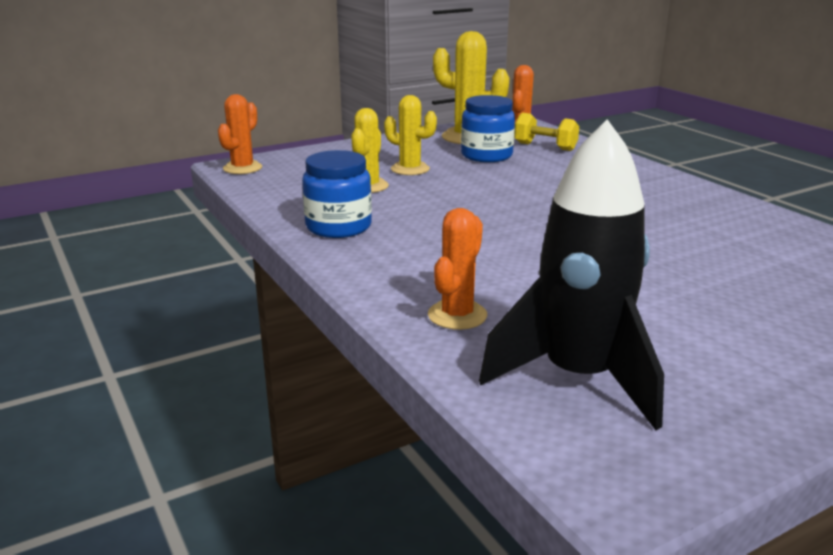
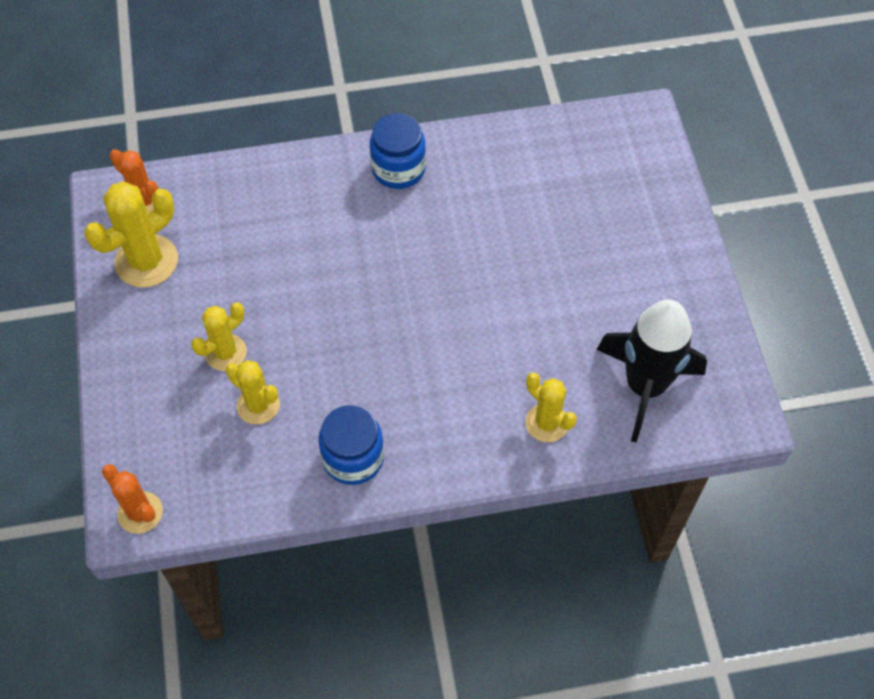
camera: 70 degrees left, 35 degrees up
orange cactus [428,208,487,330] -> yellow cactus [525,372,577,442]
blue jar [461,95,515,162] -> blue jar moved to [370,113,426,189]
yellow dumbbell [514,113,579,151] -> none

